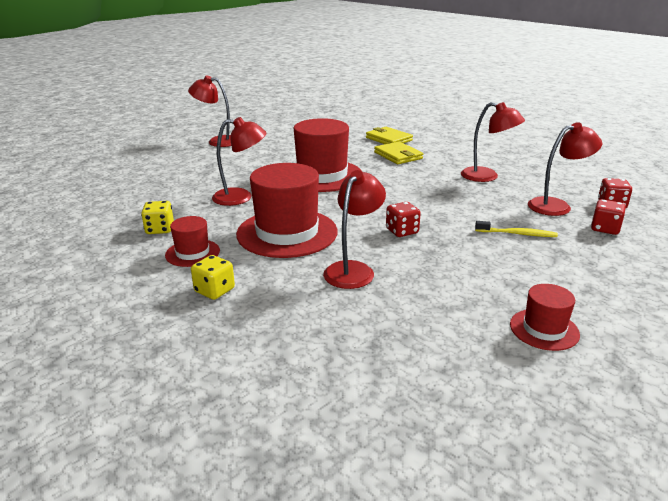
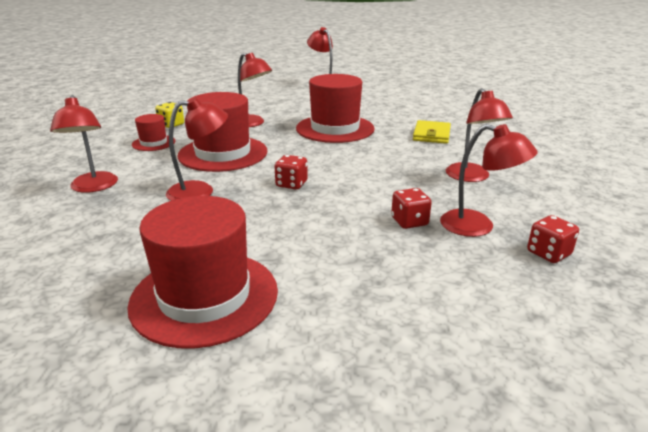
camera: 45 degrees right, 0 degrees up
yellow dice [191,255,235,300] -> none
yellow wallet [366,127,413,144] -> none
yellow toothbrush [475,221,558,237] -> none
red hat [510,284,580,351] -> red hat [127,196,278,348], size x2.00
red dice [591,199,626,235] -> red dice moved to [391,188,432,229]
none -> red lamp [50,95,118,193]

